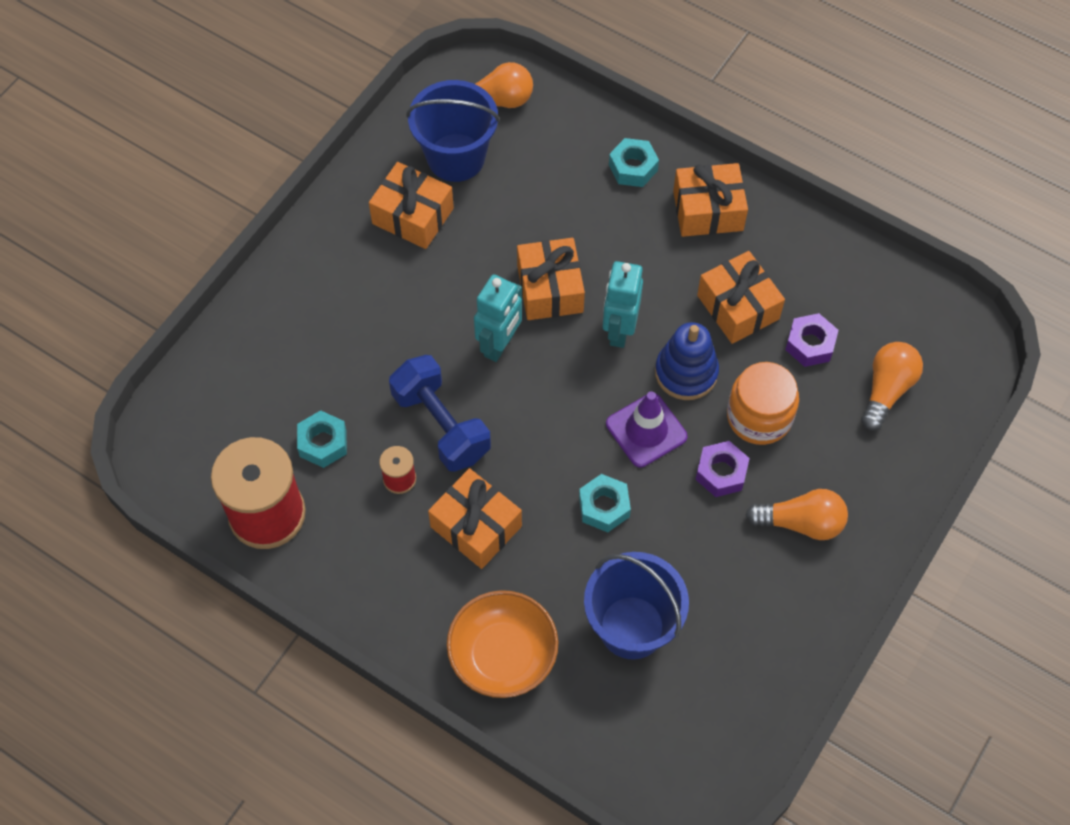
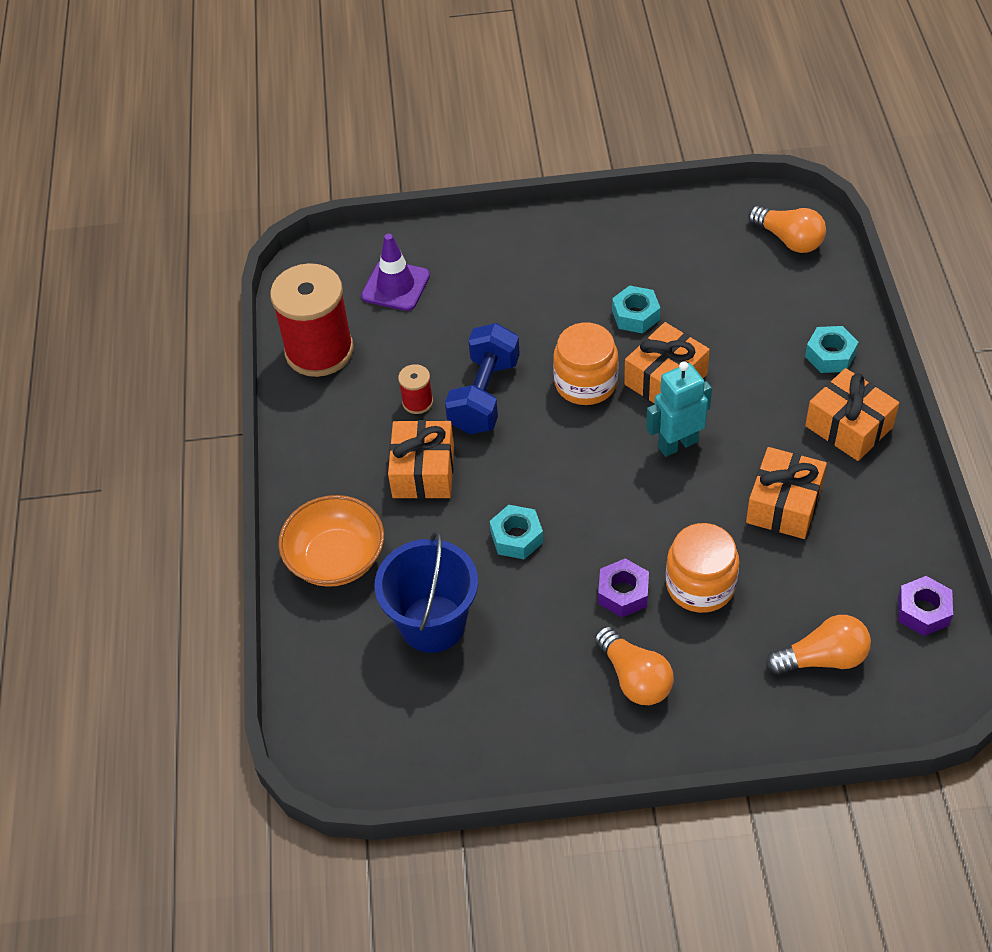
camera: 55 degrees right, 10 degrees down
turquoise nut [297,410,347,468] -> turquoise nut moved to [612,285,660,333]
orange gift [369,162,454,249] -> none
blue bucket [406,80,500,182] -> none
turquoise robot [474,274,522,362] -> orange jar [553,323,618,405]
purple traffic cone [606,391,687,467] -> purple traffic cone moved to [361,234,430,311]
blue stacking toy [655,322,719,400] -> none
purple nut [785,313,838,367] -> purple nut moved to [898,576,953,636]

